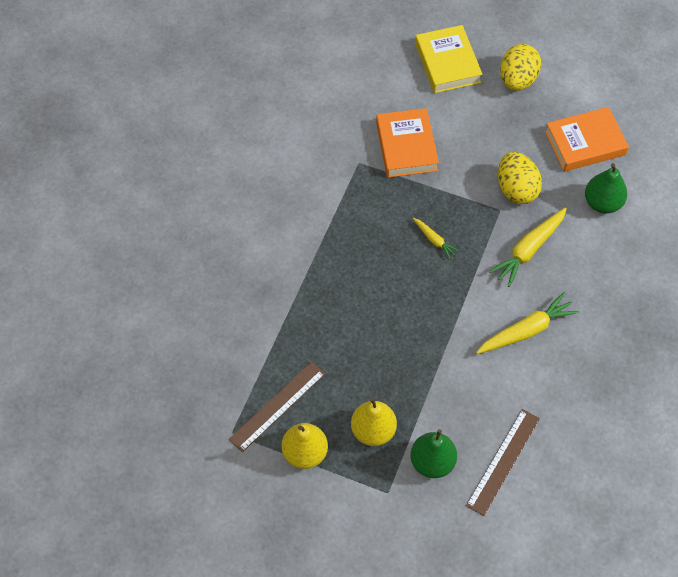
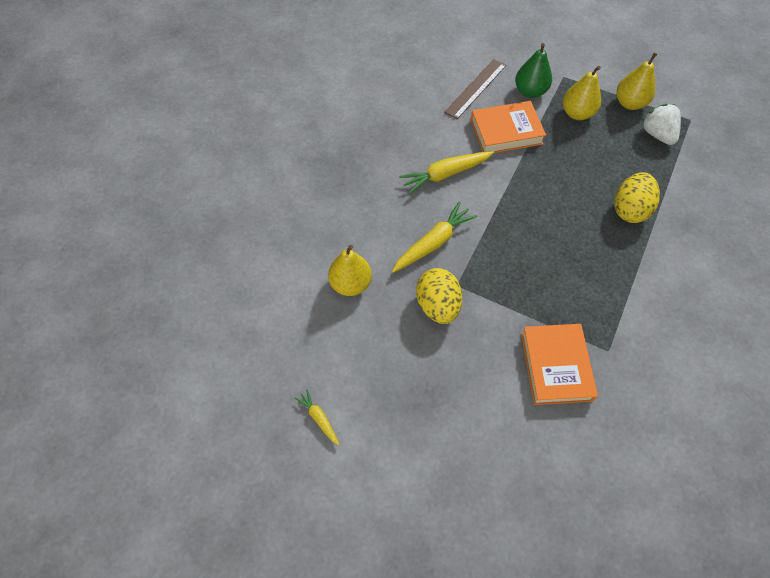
camera: 175 degrees left, 0 degrees up
brown ruler [229,361,325,452] -> white strawberry [642,104,681,145]
yellow carrot [413,218,459,259] -> yellow carrot moved to [295,389,340,446]
yellow book [415,25,482,93] -> none
yellow egg [500,44,541,91] -> yellow egg moved to [614,172,660,223]
orange book [545,107,629,172] -> orange book moved to [471,101,546,153]
green pear [585,163,627,213] -> yellow pear [328,245,372,296]

